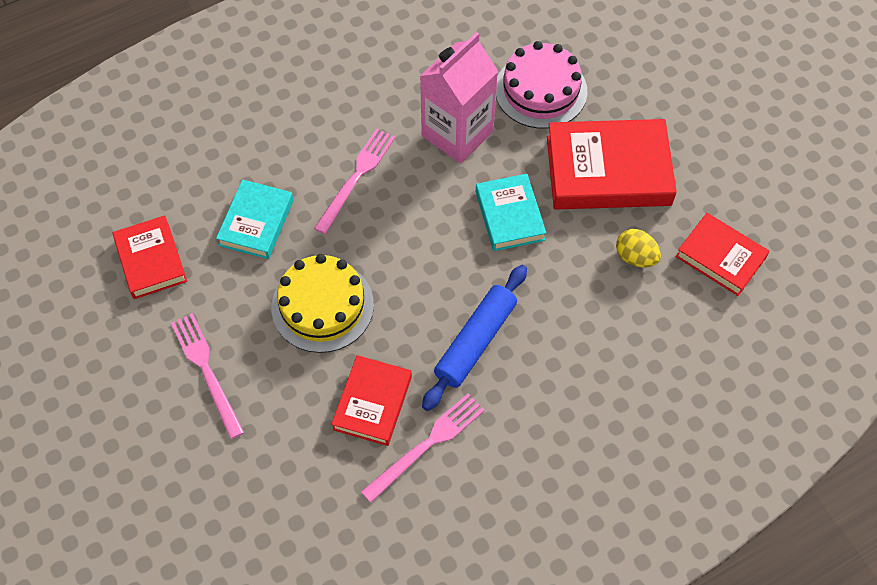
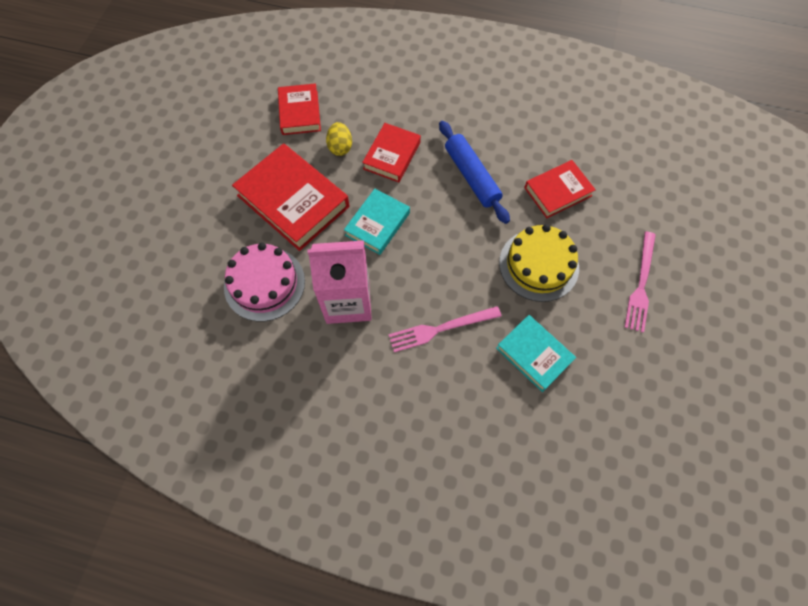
camera: 135 degrees left, 5 degrees up
red book [113,215,187,299] -> red book moved to [362,123,421,182]
turquoise book [216,180,294,259] -> turquoise book turned 75 degrees clockwise [496,315,576,392]
pink fork [361,393,485,503] -> none
blue rolling pin [422,265,527,411] -> blue rolling pin turned 75 degrees clockwise [439,121,510,224]

